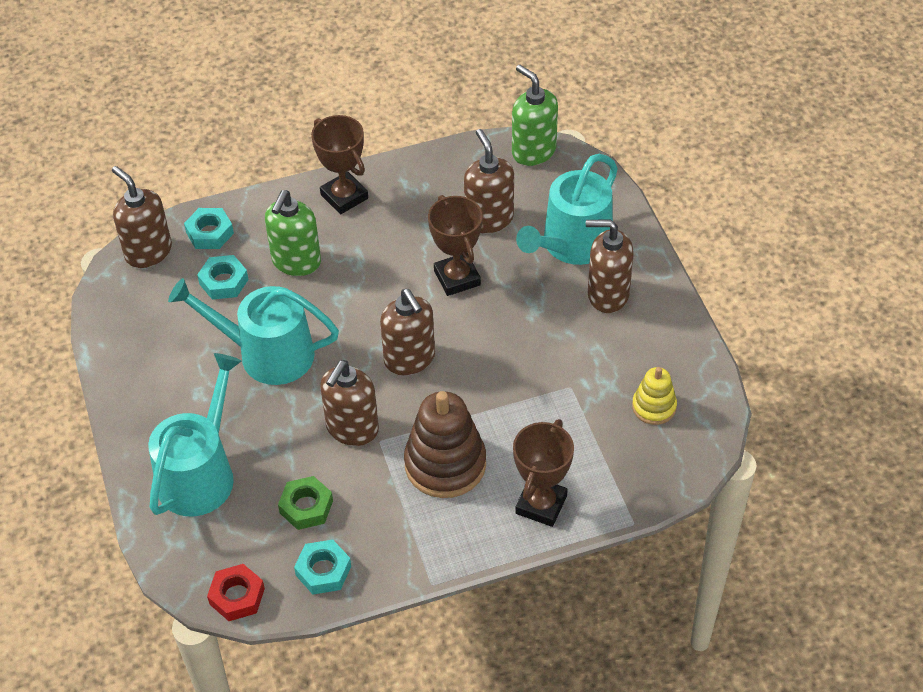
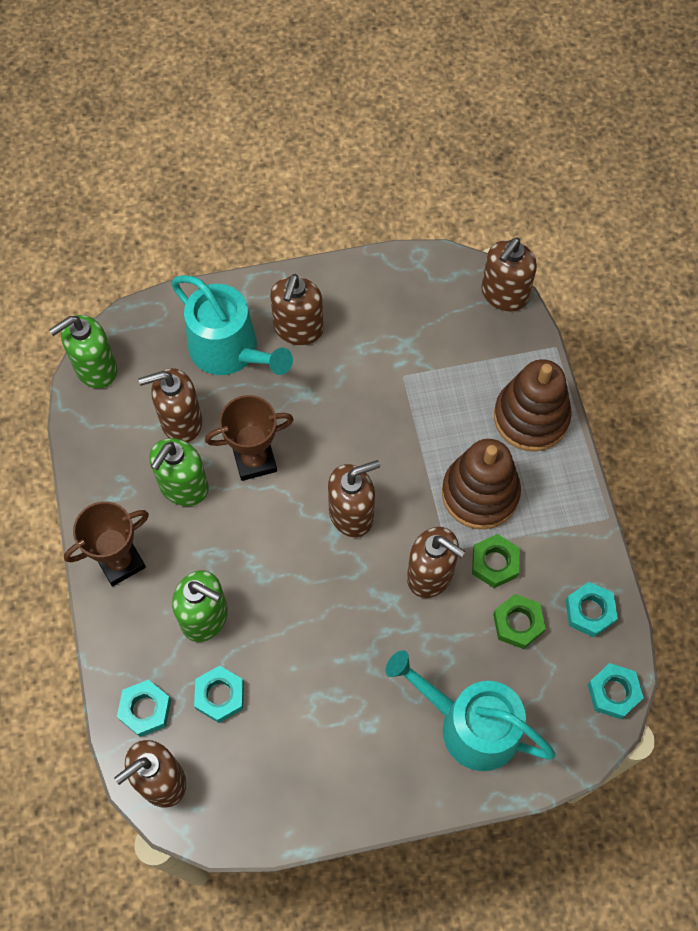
camera: 85 degrees left, 15 degrees up
turquoise watering can [168,278,339,385] -> none
red nut [207,564,265,621] -> turquoise nut [587,663,644,719]
brown trophy [513,419,574,527] -> brown stacking toy [494,359,572,451]
yellow stacking toy [632,367,677,425] -> none
none -> green soap dispenser [149,438,209,506]
none -> green nut [472,534,520,588]
none -> brown soap dispenser [481,237,537,312]

